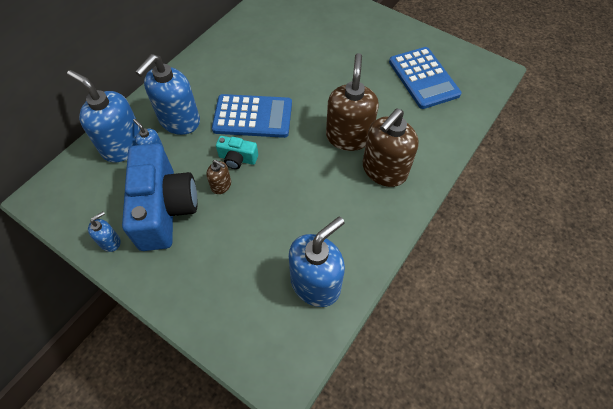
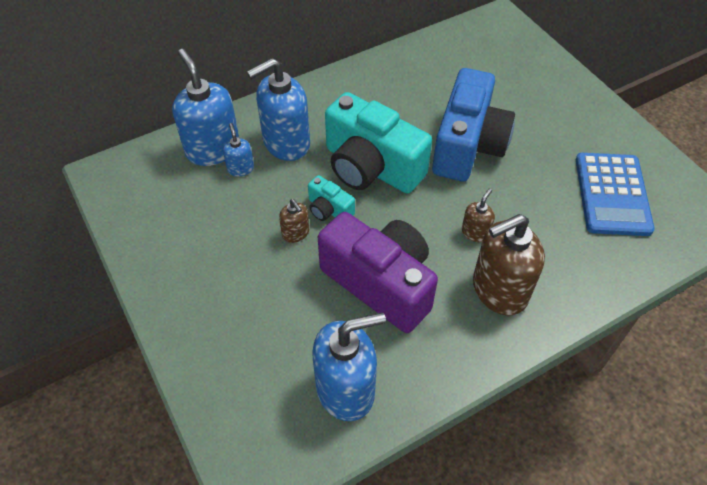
camera: 25 degrees right, 5 degrees down
blue soap dispenser [88,212,121,252] -> none
blue camera [122,143,198,251] -> blue camera moved to [432,68,515,181]
blue calculator [212,94,292,138] -> turquoise camera [325,92,432,193]
brown soap dispenser [326,53,379,151] -> brown soap dispenser [462,188,495,242], size x0.47
none -> purple camera [318,212,438,333]

